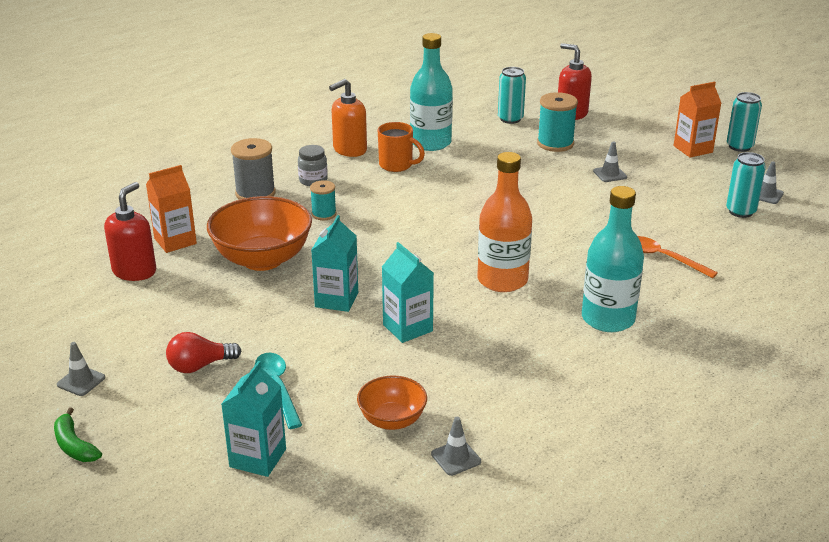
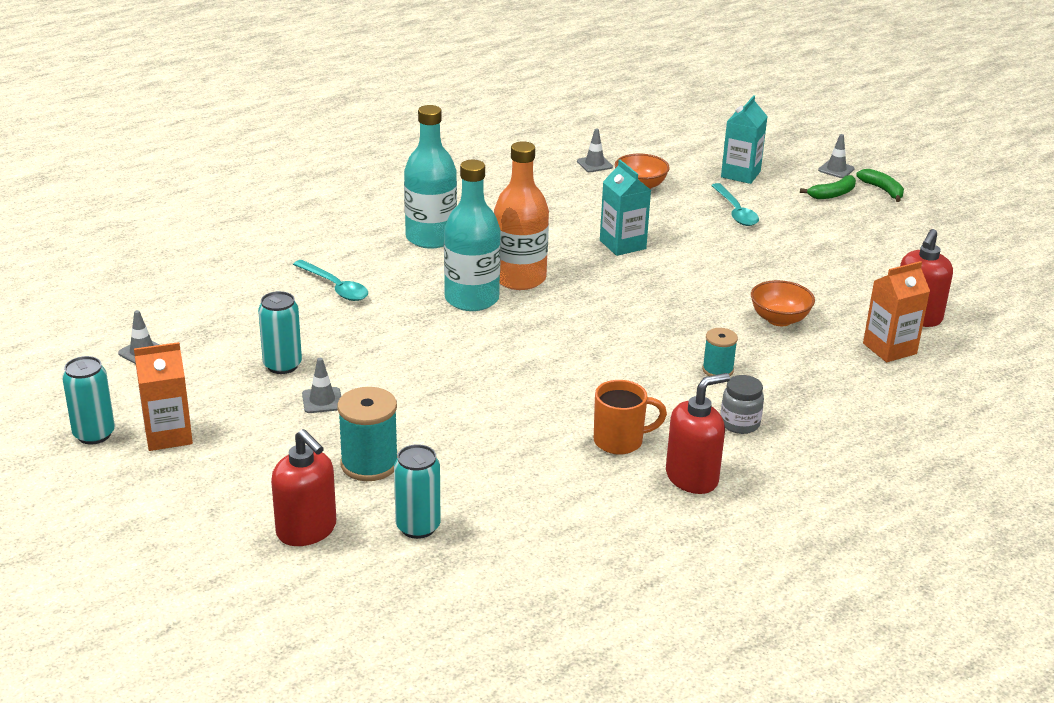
camera: 175 degrees left, 0 degrees up
grey traffic cone [57,342,105,396] -> grey traffic cone moved to [818,134,855,178]
red light bulb [166,332,241,373] -> none
orange bowl [207,196,312,271] -> orange bowl [751,280,815,326], size x0.55
grey spool [231,138,276,200] -> none
turquoise carton [311,215,358,312] -> none
orange soap dispenser [329,79,367,157] -> red soap dispenser [666,373,730,494]
orange mug [378,122,425,172] -> orange mug turned 135 degrees clockwise [594,380,667,455]
turquoise bottle [410,33,453,151] -> turquoise bottle moved to [444,160,501,311]
orange spoon [637,236,718,278] -> turquoise spoon [293,260,368,301]
turquoise can [726,152,766,218] -> turquoise can moved to [258,291,302,374]
none -> green banana [800,175,856,199]

